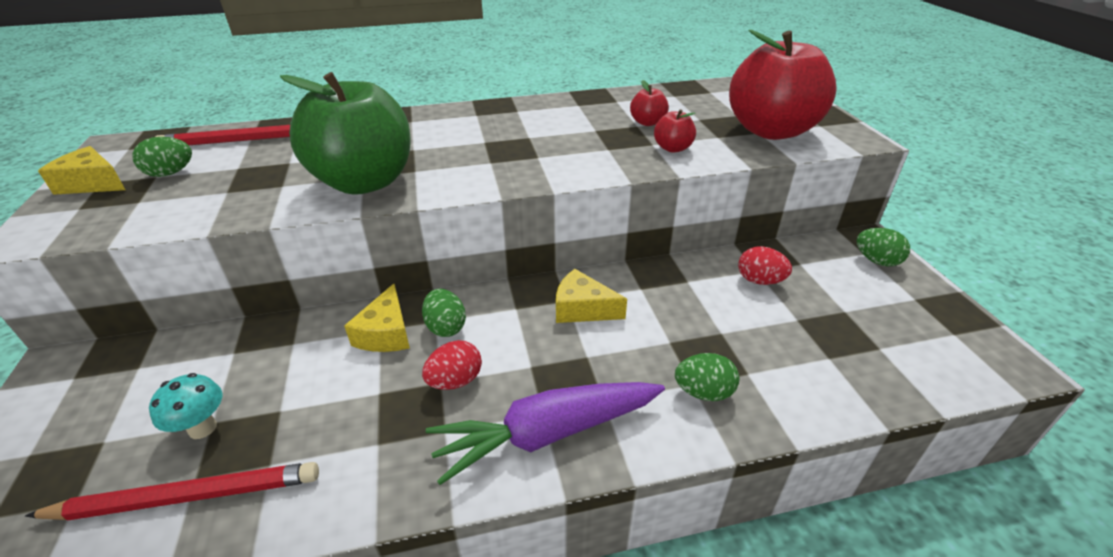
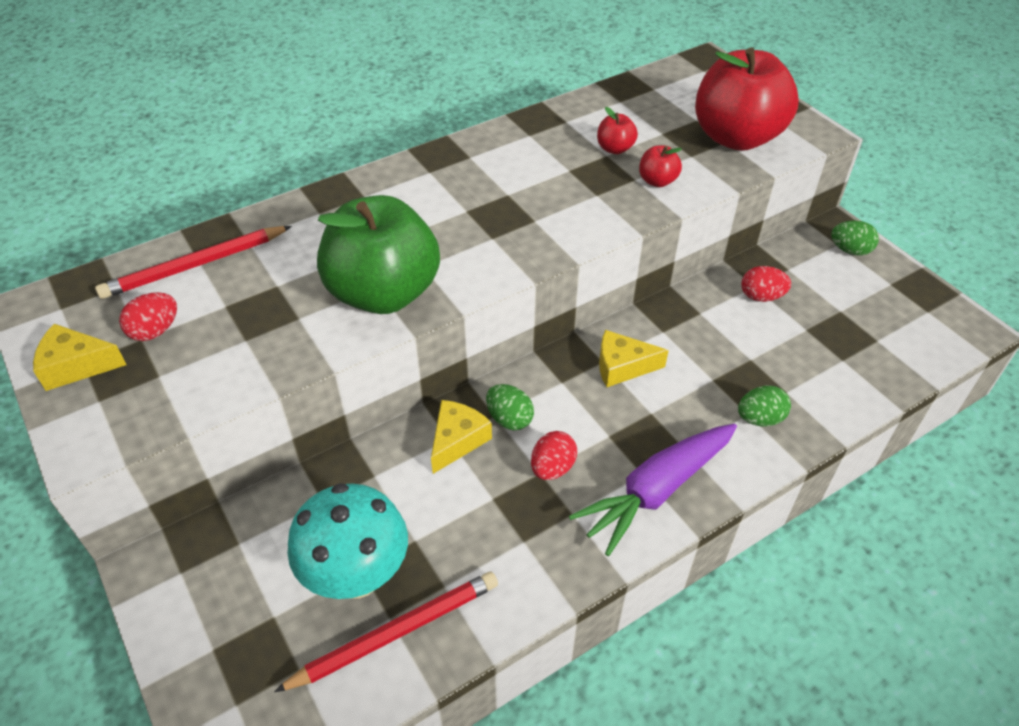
camera: 20 degrees left, 10 degrees up
green egg [132,137,192,177] -> red egg [119,292,177,341]
turquoise mushroom [149,373,223,439] -> turquoise mushroom [288,483,408,599], size x1.96
yellow cheese [344,284,410,352] -> yellow cheese turned 135 degrees counterclockwise [431,400,492,474]

